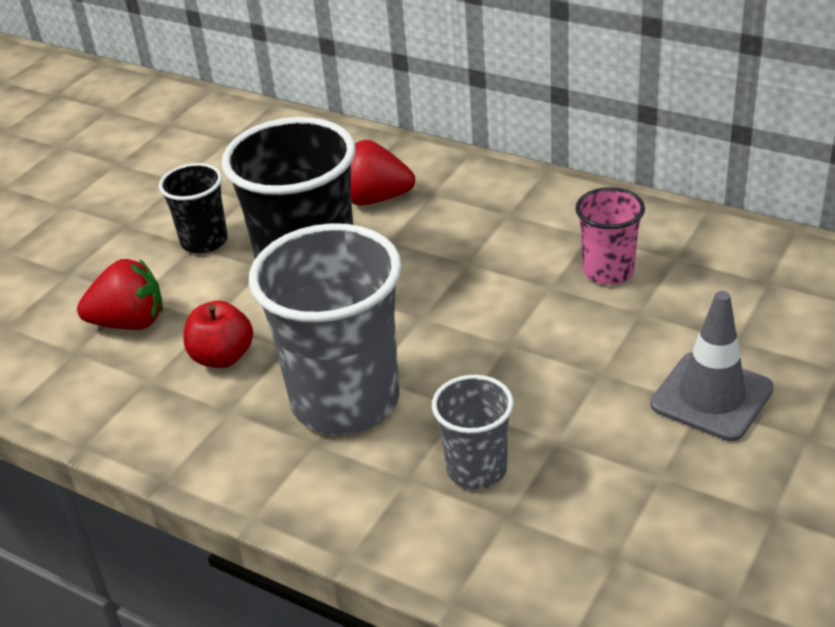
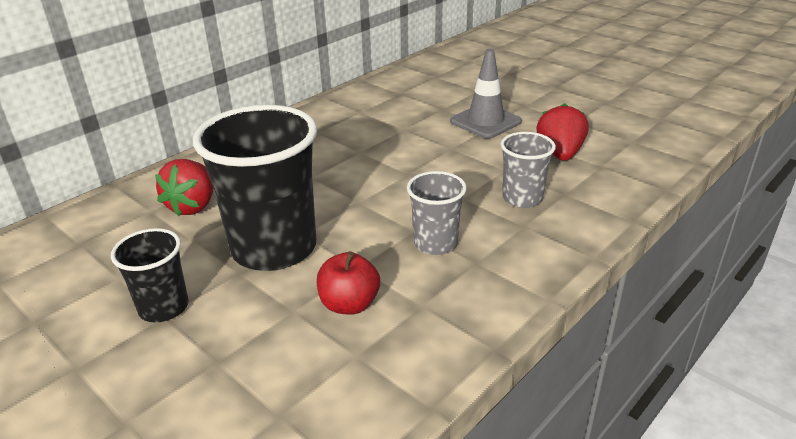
camera: 80 degrees left, 5 degrees down
red strawberry [77,259,163,330] -> red strawberry moved to [536,103,589,161]
grey cup [249,223,402,435] -> grey cup [407,171,467,255], size x0.52
pink cup [575,187,645,285] -> none

